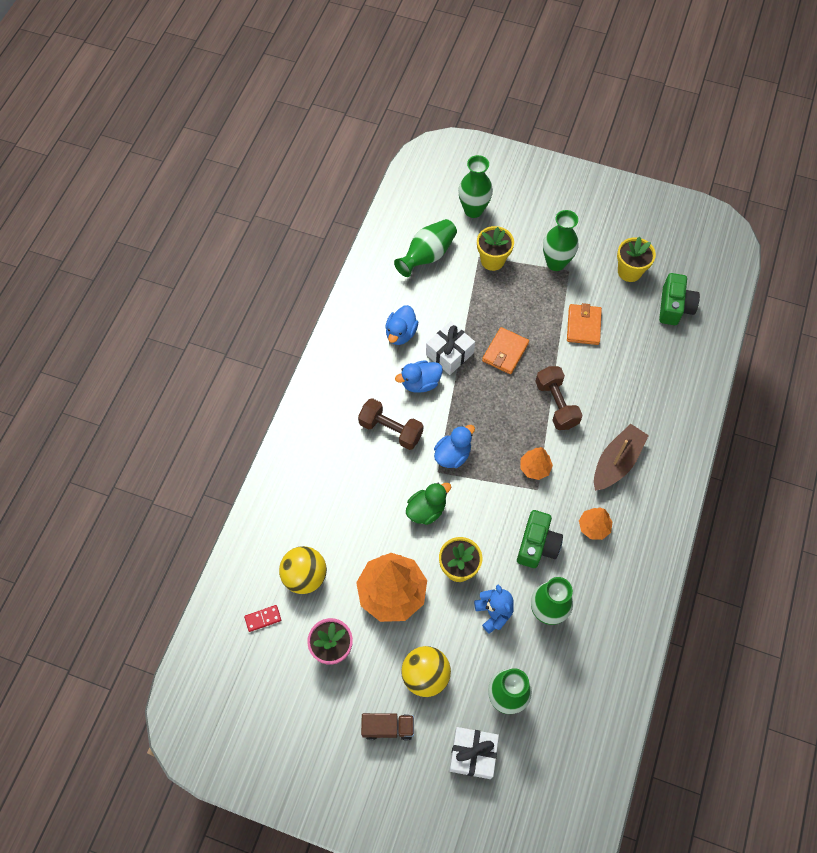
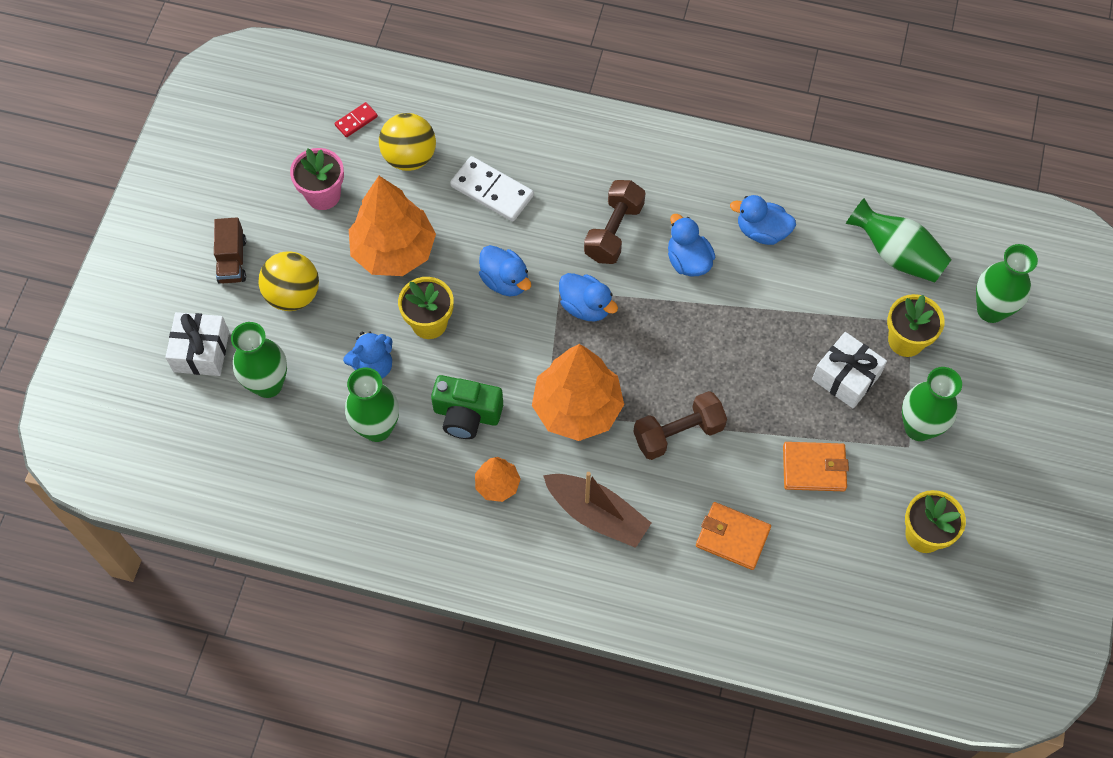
camera: 85 degrees right, 0 degrees up
red domino [244,605,281,632] -> red domino turned 75 degrees clockwise [335,102,378,137]
green duck [406,483,451,525] -> blue duck [479,245,531,296]
white gift [426,321,475,375] -> white gift moved to [812,332,887,409]
orange wallet [482,327,529,374] -> orange wallet moved to [696,502,771,570]
orange tree [520,447,553,480] -> orange tree [532,344,624,441], size x2.03
green camera [659,273,700,325] -> none
none -> white domino [450,156,534,222]

